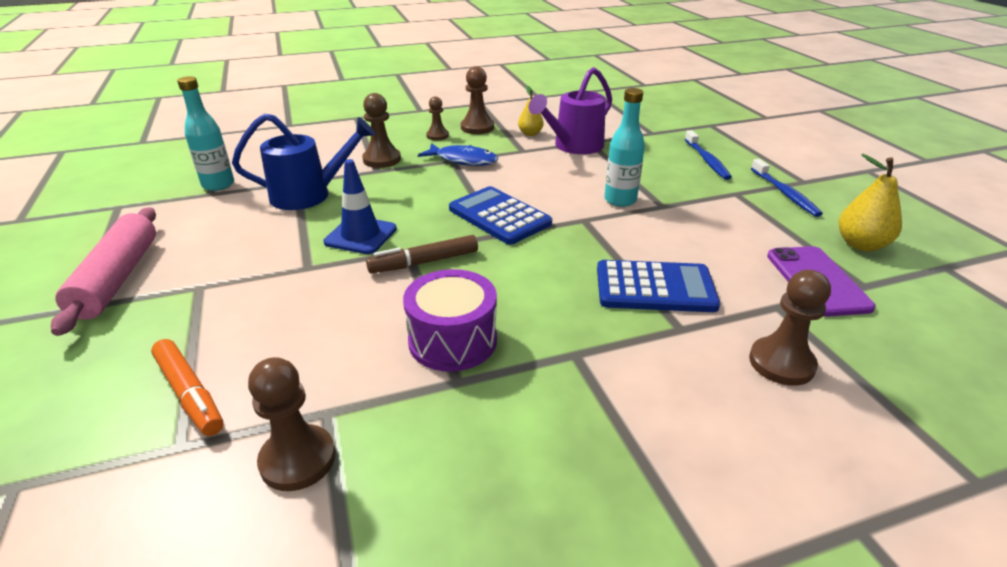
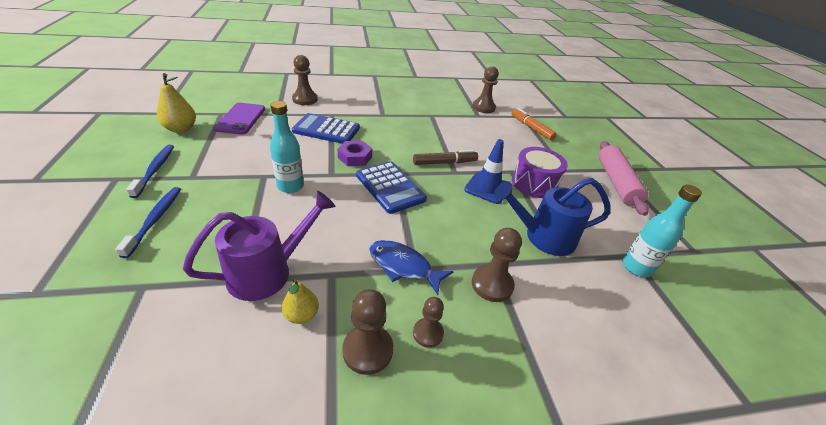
camera: 175 degrees left, 5 degrees up
purple drum [403,269,497,372] -> purple drum moved to [512,147,568,198]
none -> purple nut [338,141,372,166]

